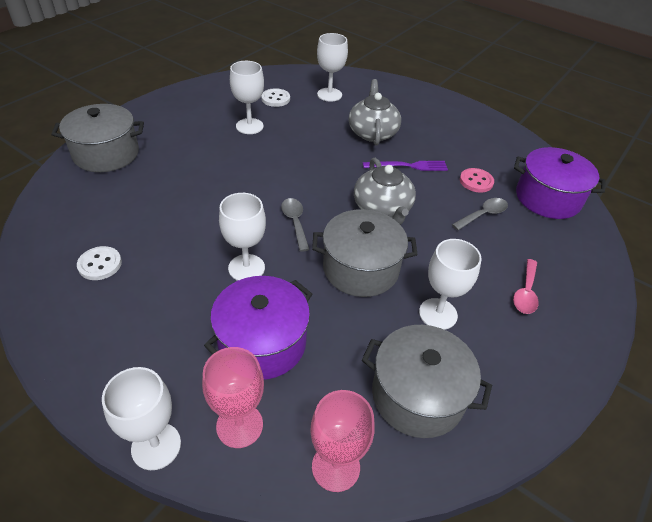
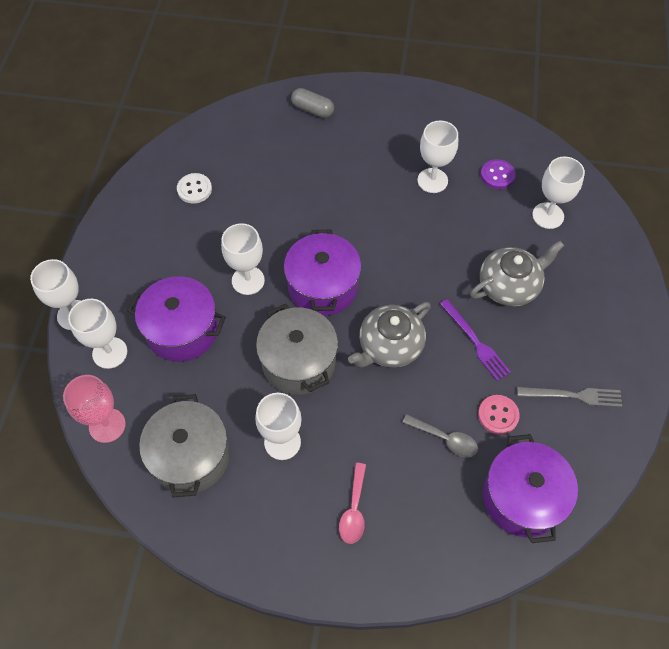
camera: 65 degrees right, 15 degrees up
grey pot [51,104,144,172] -> grey capsule [291,88,334,118]
pink goblet [202,347,264,448] -> white goblet [68,299,127,369]
white button [261,88,290,107] -> purple button [481,159,516,189]
grey spoon [281,198,310,252] -> purple pot [284,230,361,316]
pink spoon [513,259,539,314] -> pink spoon turned 75 degrees counterclockwise [339,463,366,544]
none -> grey fork [517,387,622,407]

